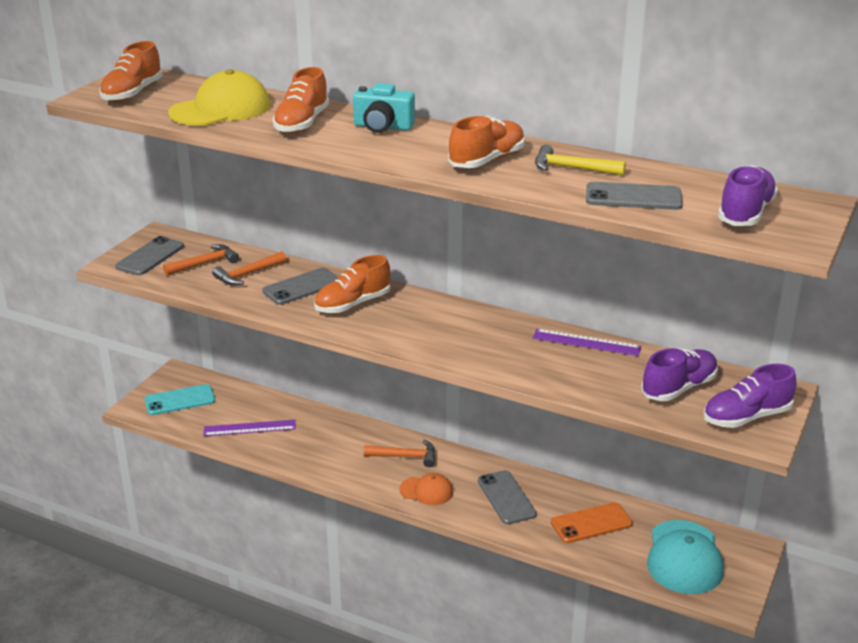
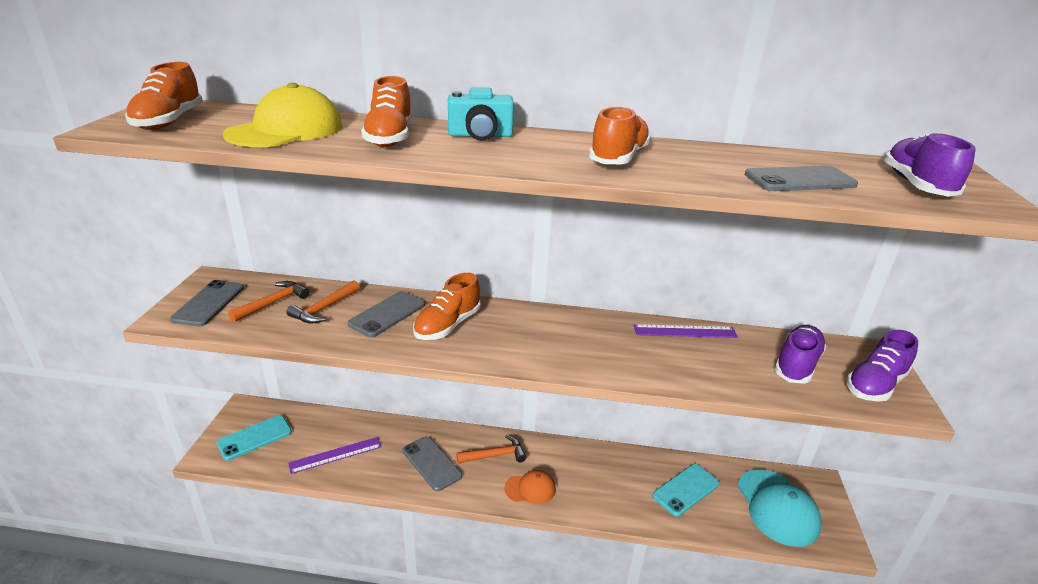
camera: 20 degrees left, 0 degrees up
grey phone [478,470,537,524] -> grey phone moved to [402,436,462,491]
yellow hammer [535,145,626,176] -> none
orange phone [551,502,633,543] -> turquoise phone [653,464,719,517]

